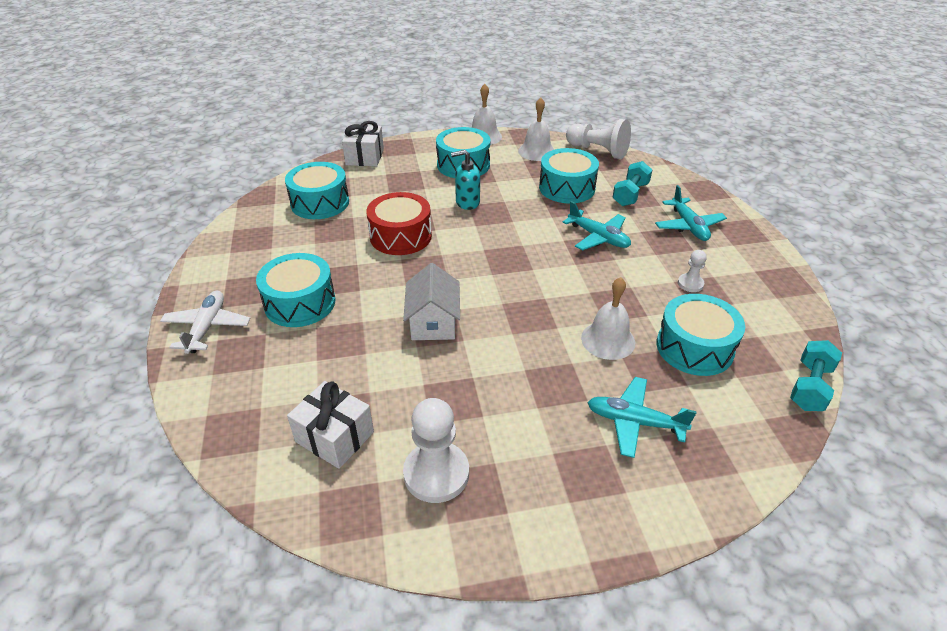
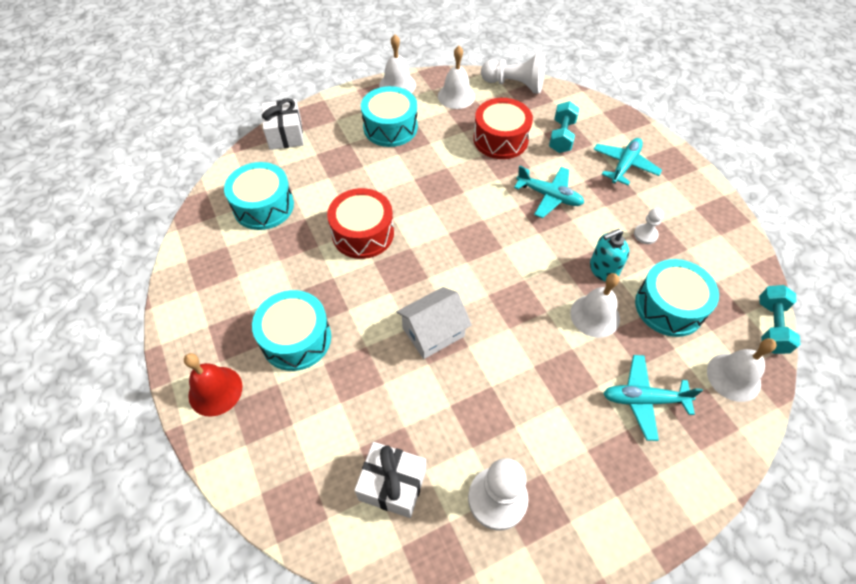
camera: 15 degrees left, 15 degrees up
white plane [160,291,251,354] -> red bell [184,353,242,417]
white house [403,263,460,340] -> white house turned 75 degrees clockwise [396,287,472,359]
turquoise soap dispenser [451,150,480,210] -> turquoise soap dispenser moved to [590,229,629,282]
turquoise drum [539,148,599,204] -> red drum [473,98,533,159]
turquoise plane [655,185,727,241] -> turquoise plane turned 120 degrees counterclockwise [593,138,662,185]
none -> white bell [707,338,777,402]

